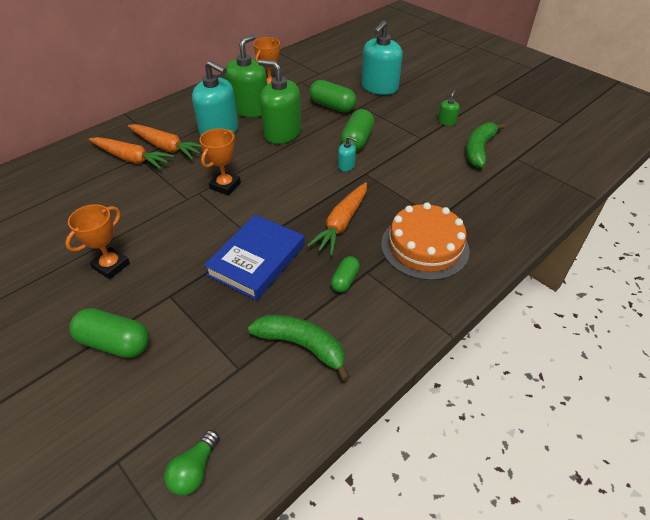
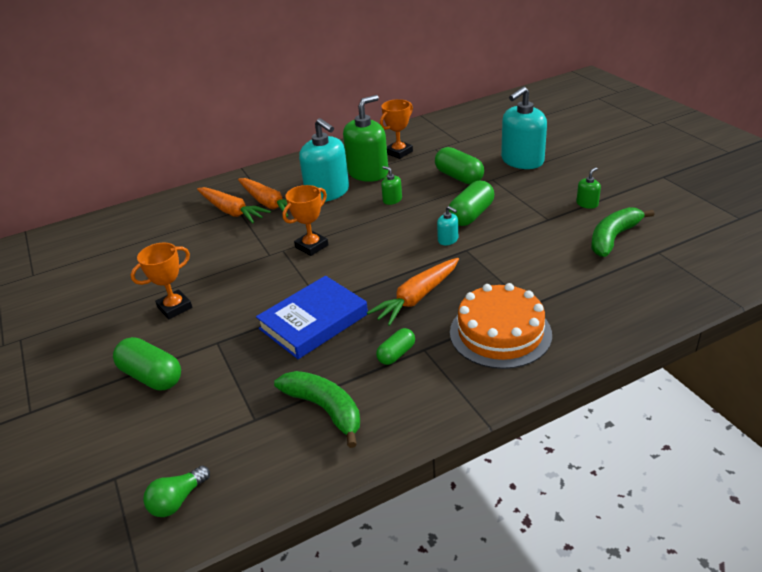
camera: 20 degrees right, 10 degrees down
green soap dispenser [258,59,301,144] -> green soap dispenser [381,166,402,205], size x0.44

